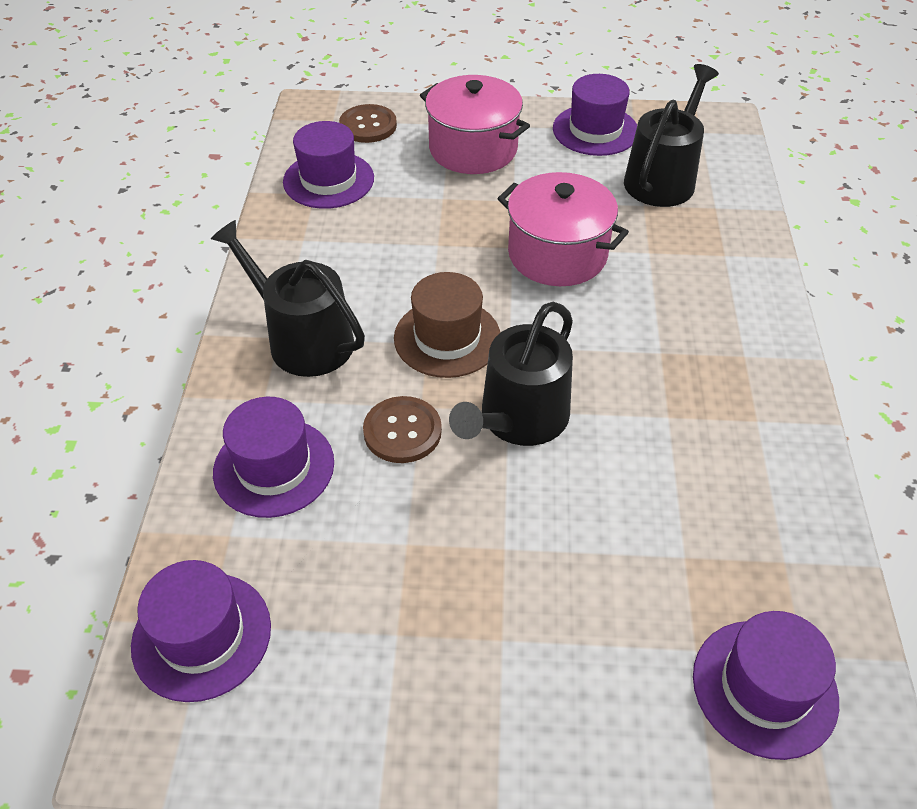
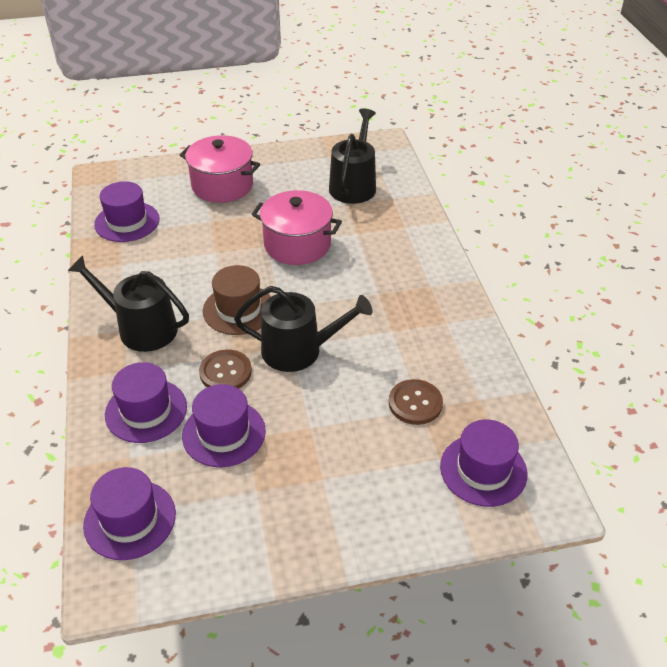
camera: 15 degrees left, 5 degrees down
brown button [339,104,397,143] -> brown button moved to [389,379,443,425]
black watering can [449,302,573,446] -> black watering can turned 105 degrees counterclockwise [234,286,373,372]
purple hat [553,74,637,156] -> purple hat moved to [182,384,266,467]

